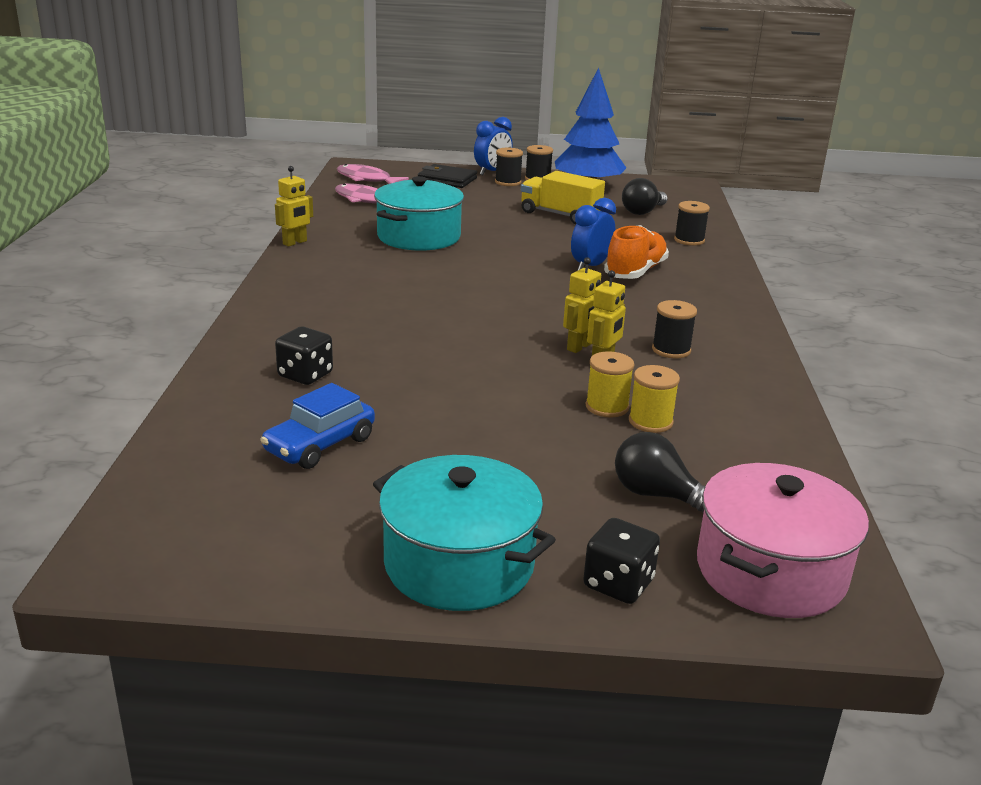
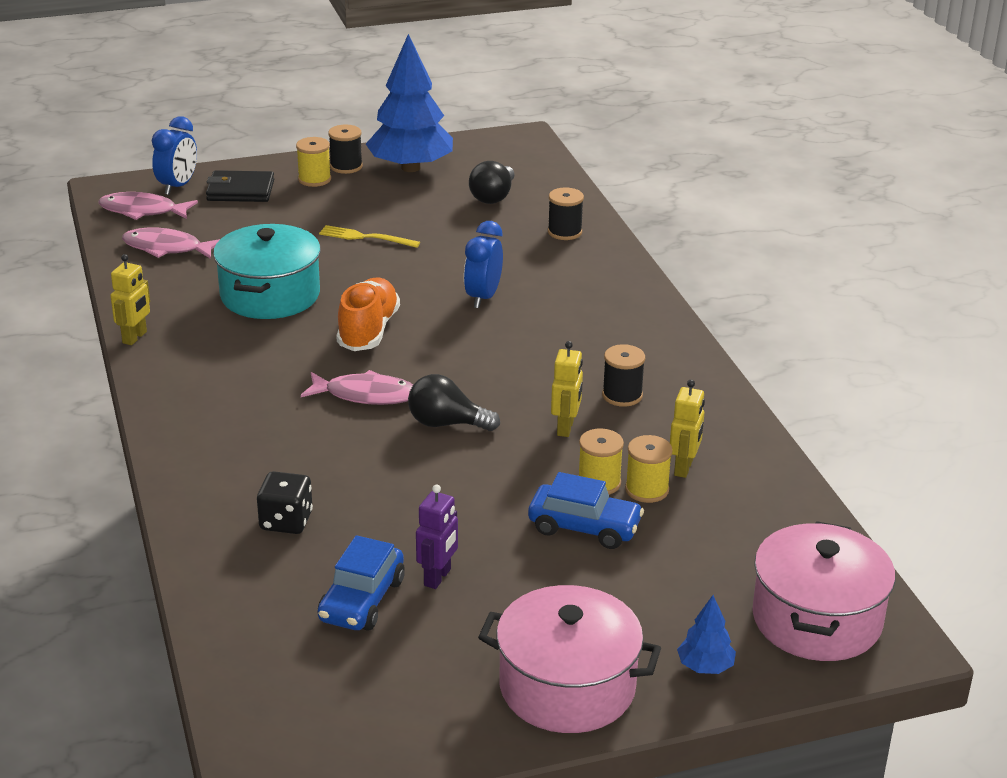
camera: 20 degrees left, 5 degrees up
turquoise pot [373,455,556,611] -> pink pot [478,585,661,733]
blue clock [474,117,513,175] -> blue clock moved to [152,116,197,195]
black spool [495,148,523,186] -> yellow spool [296,137,331,187]
yellow truck [521,171,605,224] -> none
yellow robot [563,257,601,353] -> yellow robot moved to [670,380,705,478]
black dice [583,518,660,604] -> blue tree [677,595,736,674]
orange shoe [604,225,669,279] -> orange shoe moved to [336,278,400,351]
black light bulb [615,432,705,513] -> black light bulb moved to [408,374,500,431]
none -> pink fish [301,370,413,405]
none -> yellow fork [319,225,420,248]
none -> purple robot [416,485,458,589]
none -> blue car [528,472,644,549]

